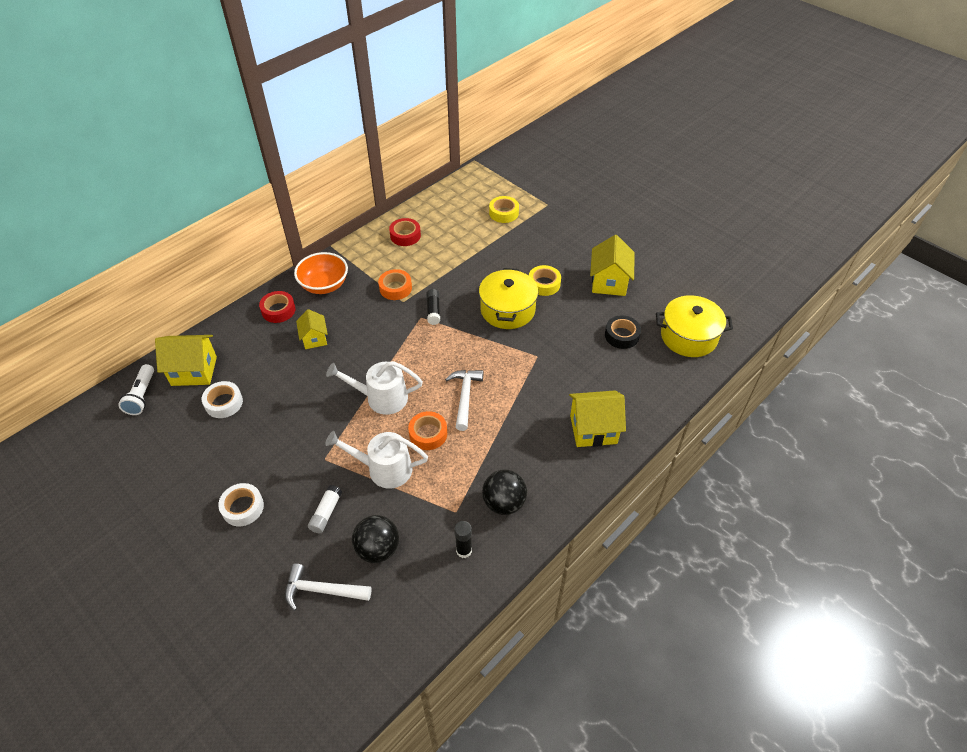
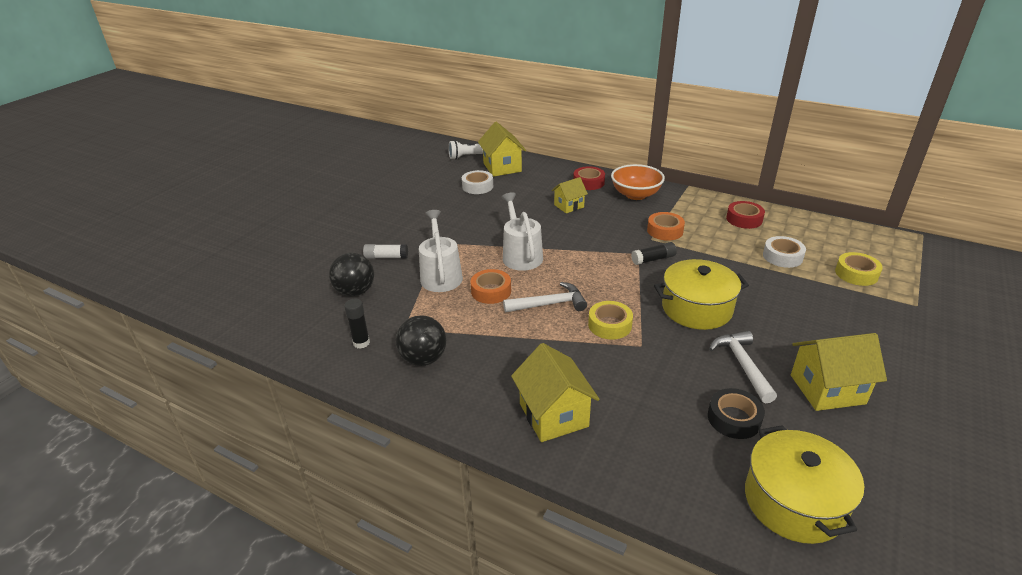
camera: 75 degrees right, 15 degrees down
white tape [218,483,264,526] -> white tape moved to [763,236,806,268]
white hammer [285,563,372,611] -> white hammer moved to [709,331,777,403]
yellow tape [529,265,561,296] -> yellow tape moved to [588,301,633,340]

